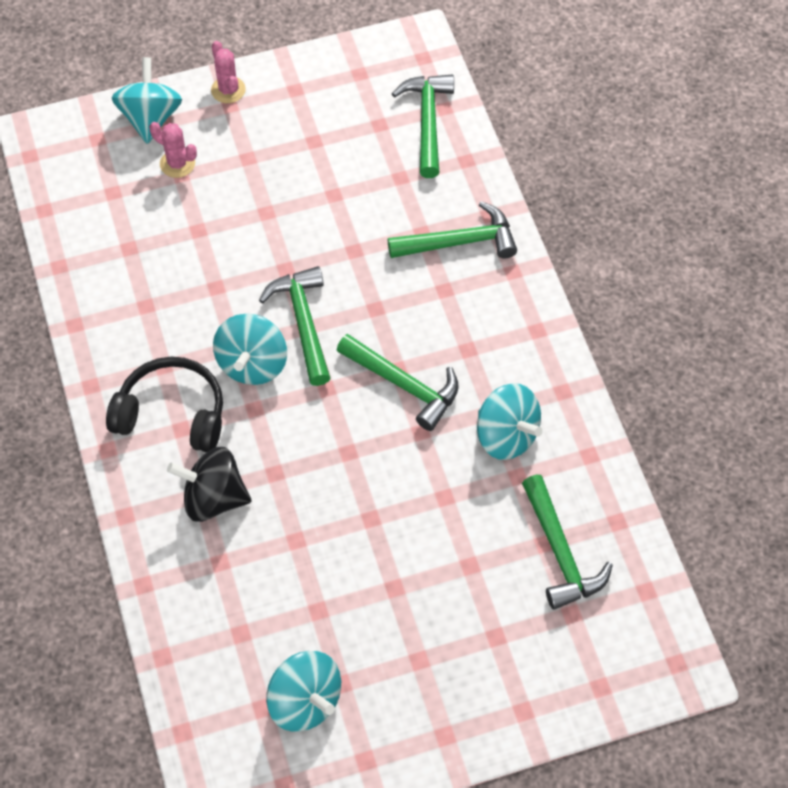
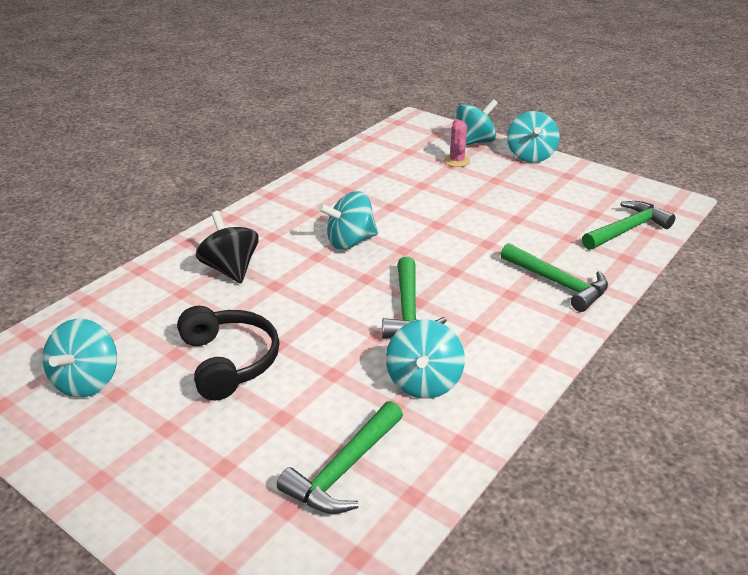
camera: 55 degrees right, 25 degrees down
black headphones [106,357,223,453] -> black headphones moved to [177,306,280,400]
pink cactus [211,41,246,103] -> turquoise spinning top [507,111,560,163]
green hammer [259,266,330,386] -> none

